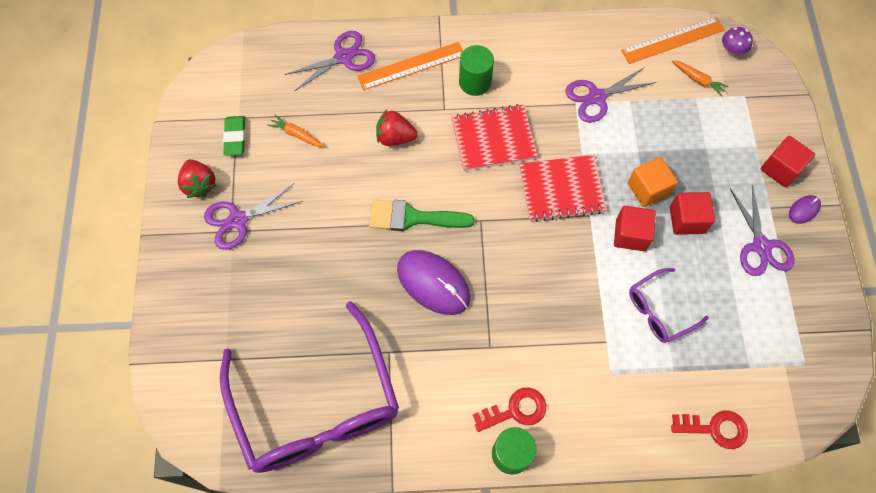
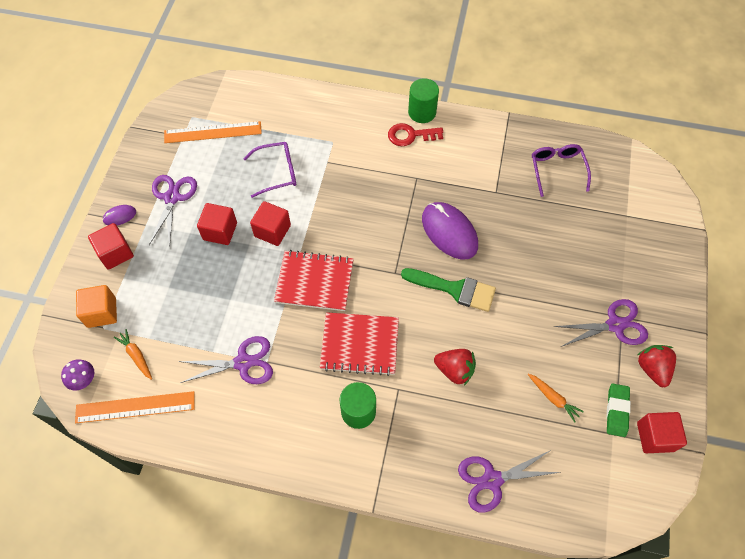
camera: 165 degrees left, 5 degrees down
purple glasses [220,301,399,473] -> purple glasses [532,144,591,197], size x0.45
orange ruler [357,42,463,90] -> orange ruler moved to [164,121,262,143]
orange cube [628,157,678,207] -> orange cube moved to [76,285,117,328]
red key [671,411,748,449] -> none
none -> red cube [637,412,687,453]

